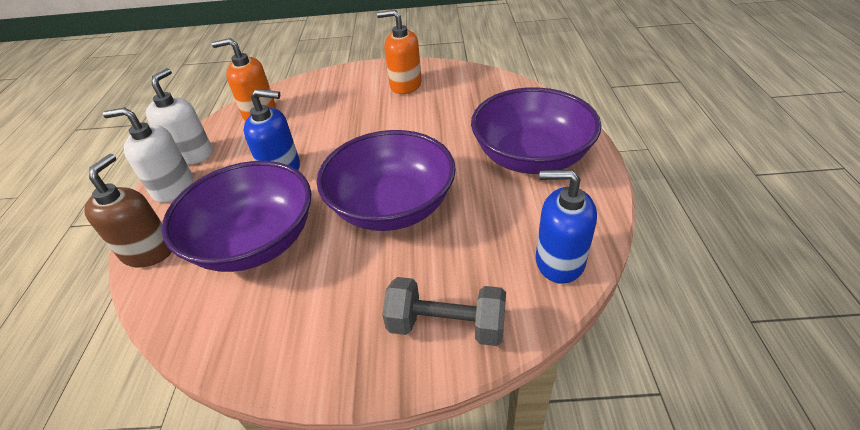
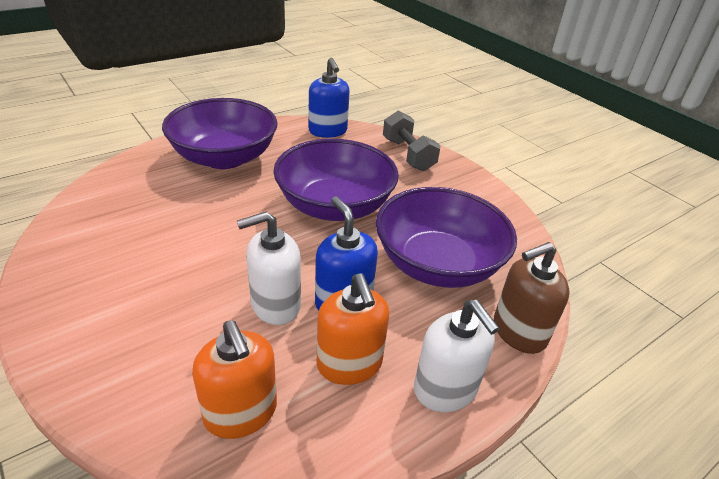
camera: 130 degrees left, 5 degrees down
white soap dispenser [146,68,213,165] -> white soap dispenser moved to [237,212,301,325]
orange soap dispenser [377,10,422,94] -> orange soap dispenser moved to [317,273,389,385]

